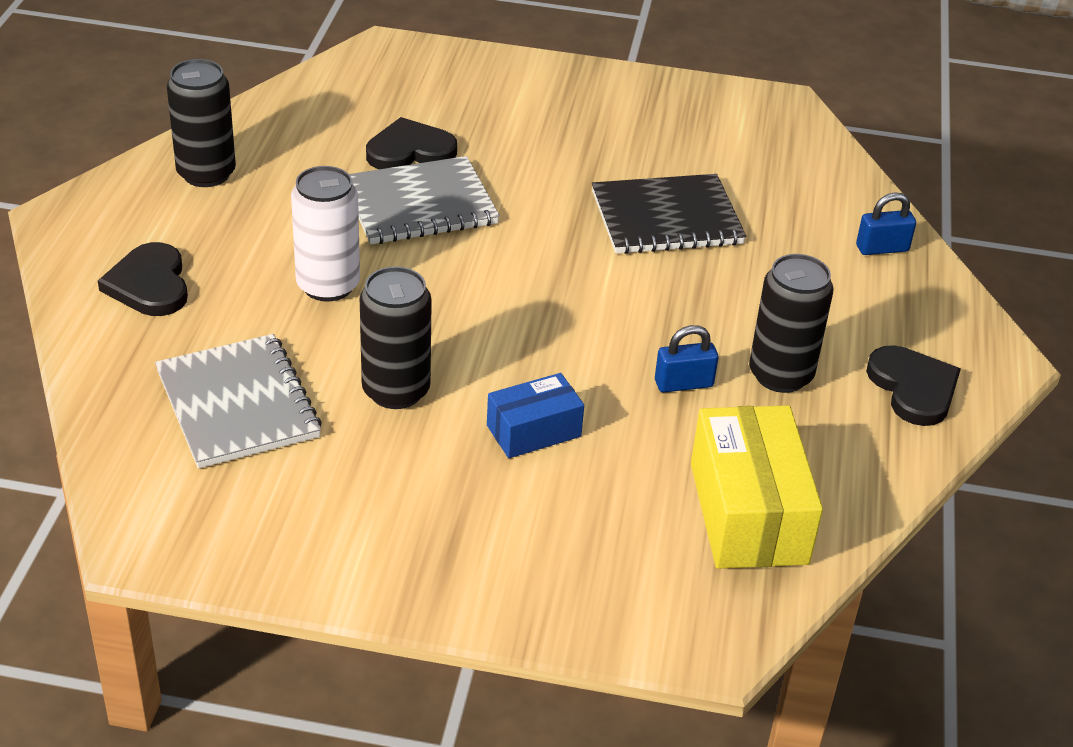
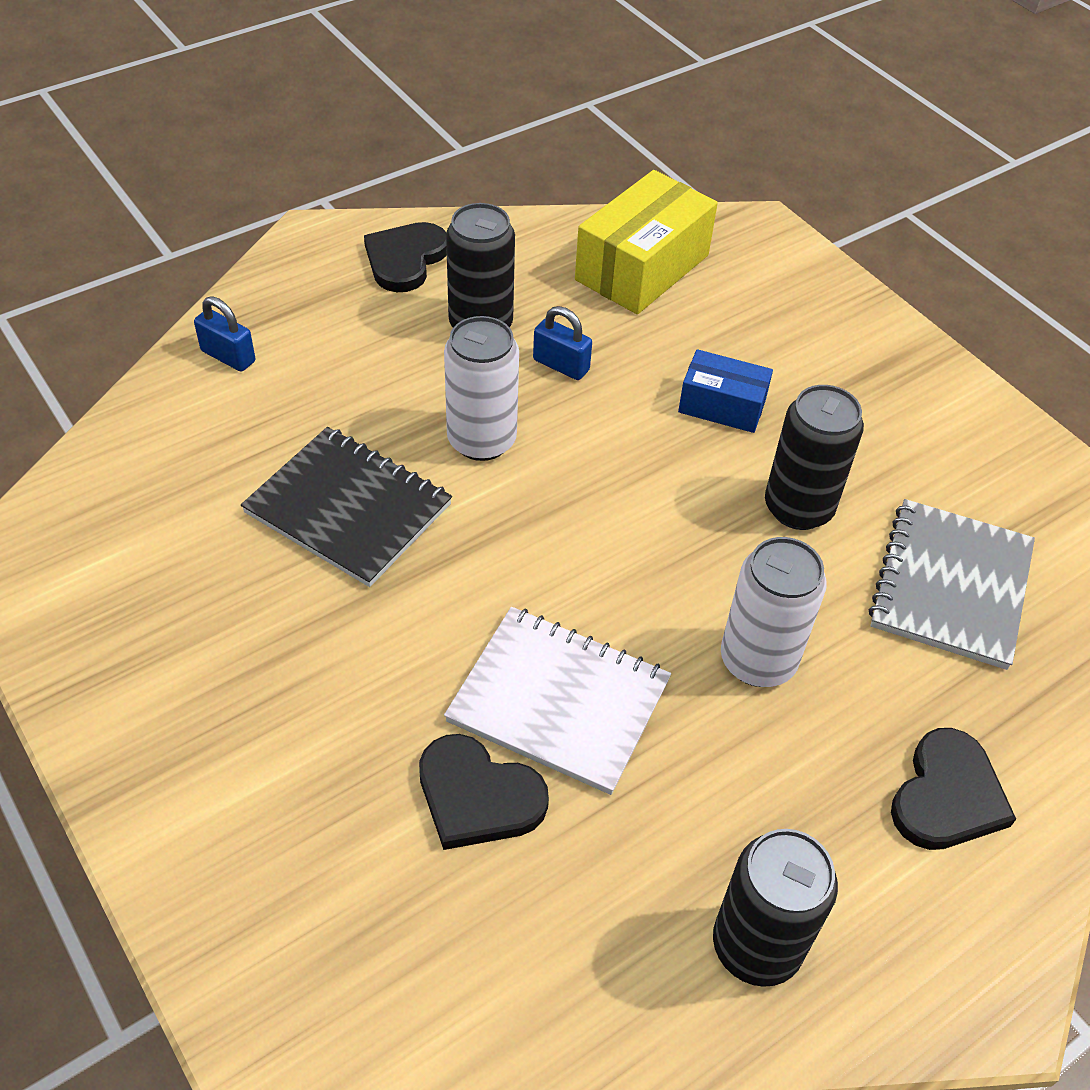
camera: 135 degrees left, 10 degrees up
grey notebook [349,156,500,244] -> white notebook [444,607,671,795]
none -> white can [444,316,519,461]

